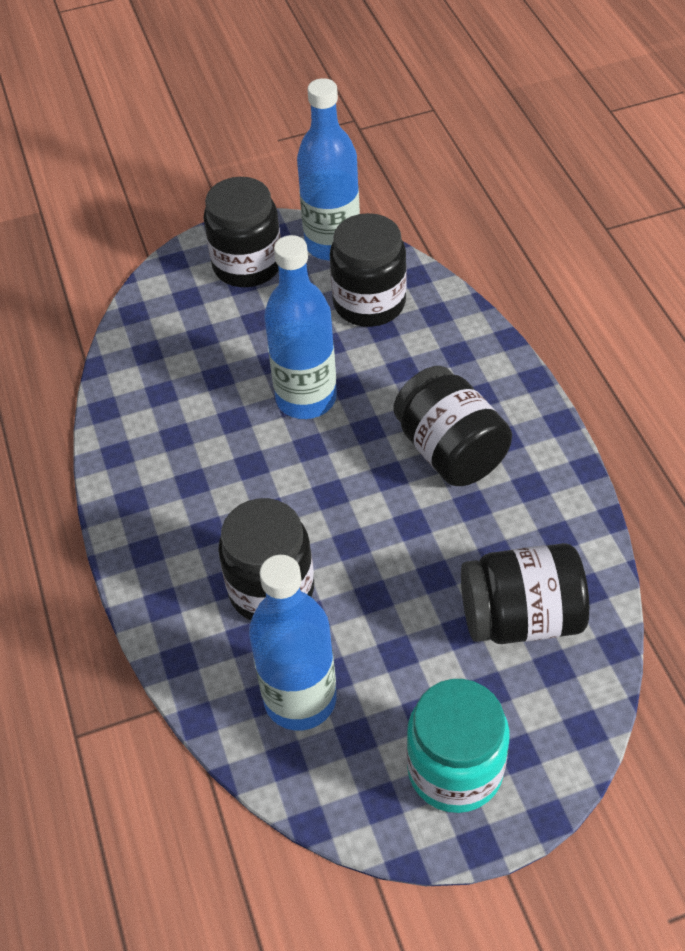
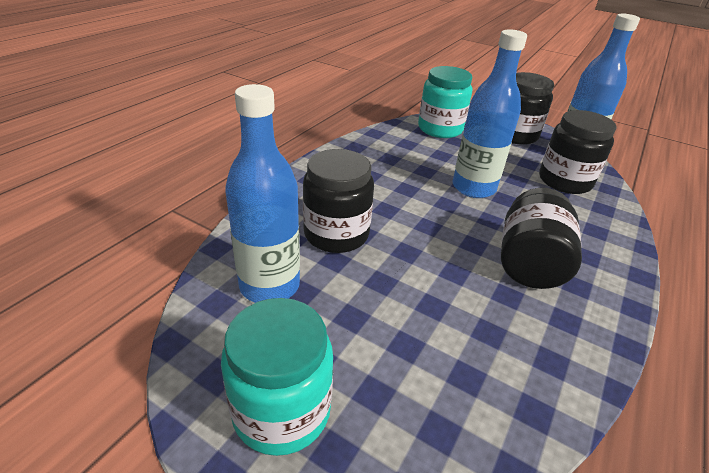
camera: 45 degrees right, 15 degrees down
black jar [461,543,589,644] -> none
none -> turquoise jar [418,66,472,138]

